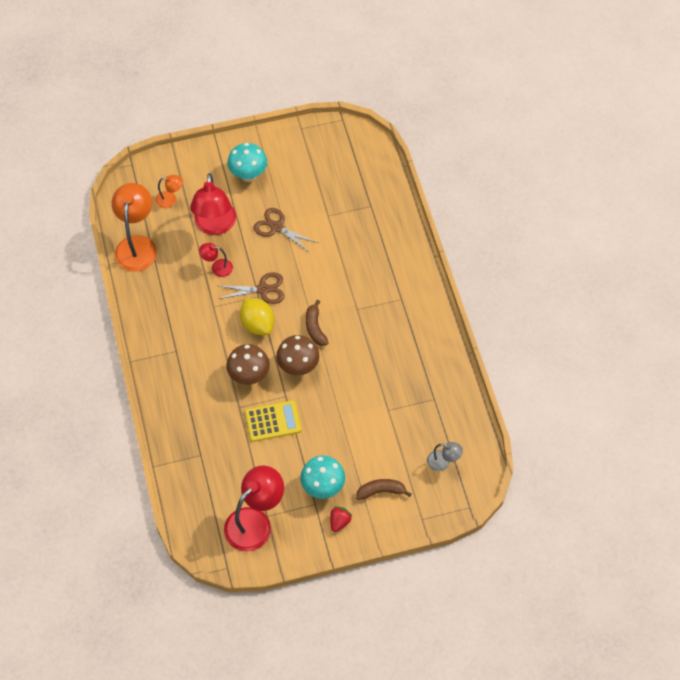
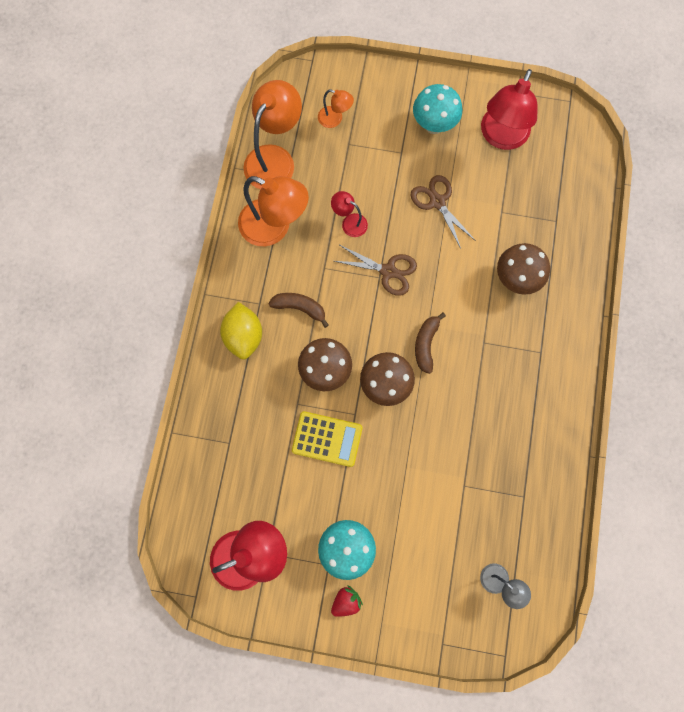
camera: 25 degrees right, 15 degrees up
red lamp [190,173,236,235] -> red lamp moved to [481,69,538,150]
yellow lemon [240,298,274,335] -> yellow lemon moved to [220,302,262,360]
brown banana [356,479,412,500] -> brown banana moved to [269,293,329,328]
none -> orange lamp [238,176,309,246]
none -> brown mushroom [497,243,550,295]

